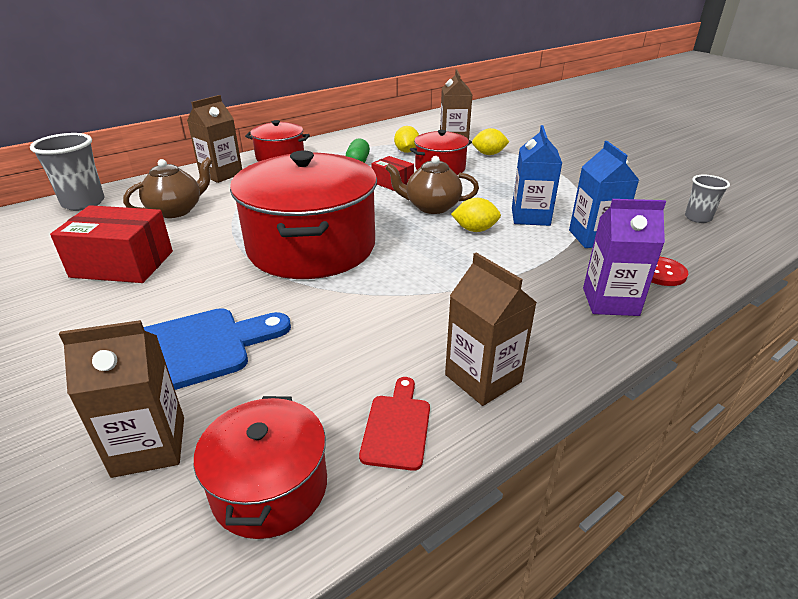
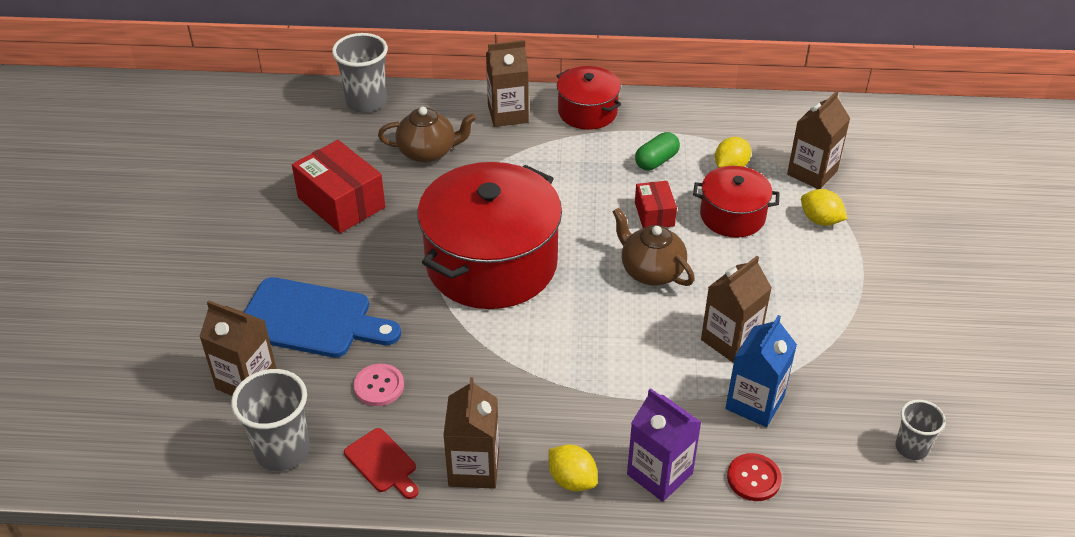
camera: 40 degrees right, 10 degrees up
red pot [194,396,327,539] -> grey cup [231,369,310,471]
red cutting board [359,377,430,471] -> red cutting board turned 90 degrees clockwise [344,428,419,499]
yellow lemon [451,198,501,232] -> yellow lemon moved to [548,445,598,491]
blue carton [512,125,562,226] -> brown carton [701,256,772,363]
none -> pink button [354,364,404,406]

